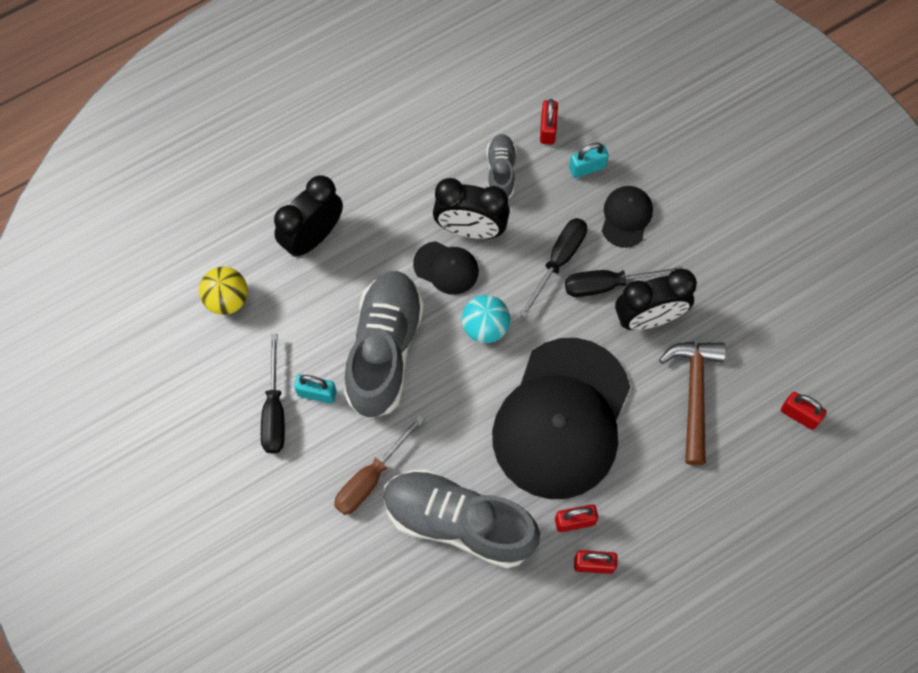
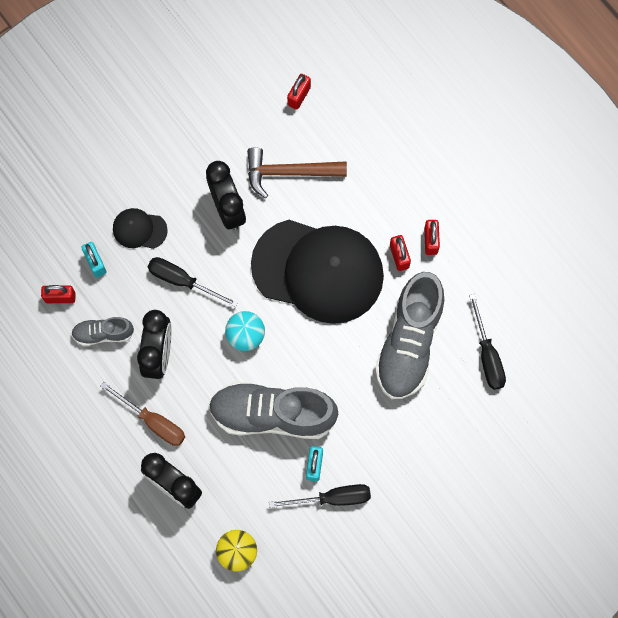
camera: 95 degrees left, 5 degrees up
brown screwdriver [334,415,425,515] -> brown screwdriver moved to [100,382,185,446]
black cap [413,241,479,295] -> none
black screwdriver [565,266,683,297] -> black screwdriver moved to [469,294,506,390]

